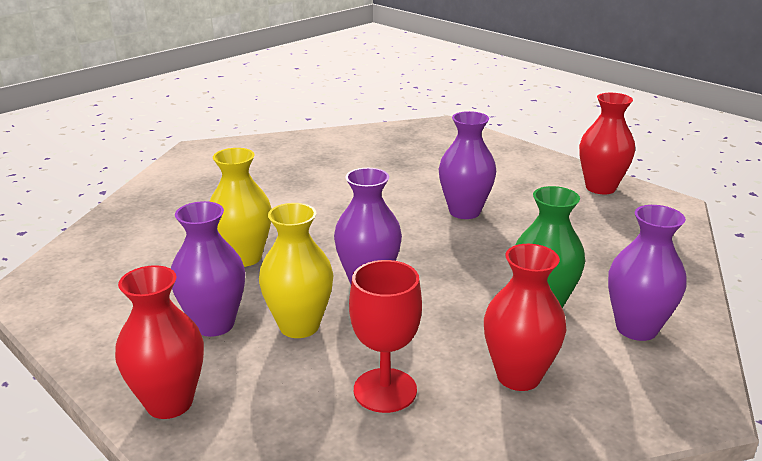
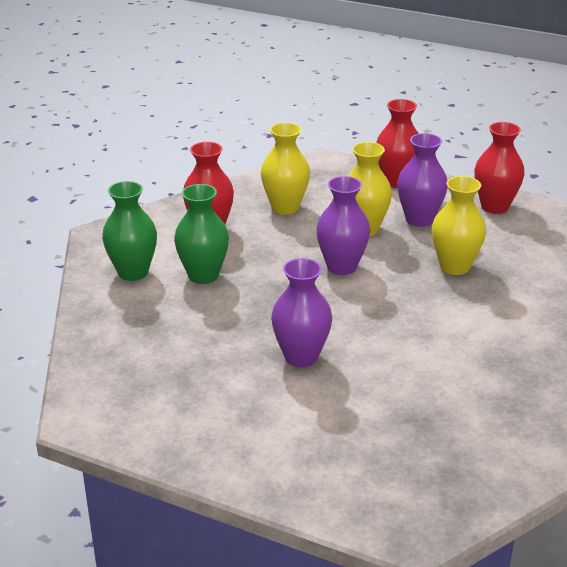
camera: 160 degrees right, 5 degrees up
red goblet [349,260,422,413] -> yellow vase [261,123,310,215]
red vase [579,93,635,194] -> red vase moved to [474,122,525,214]
purple vase [608,205,687,341] -> green vase [102,181,157,281]

